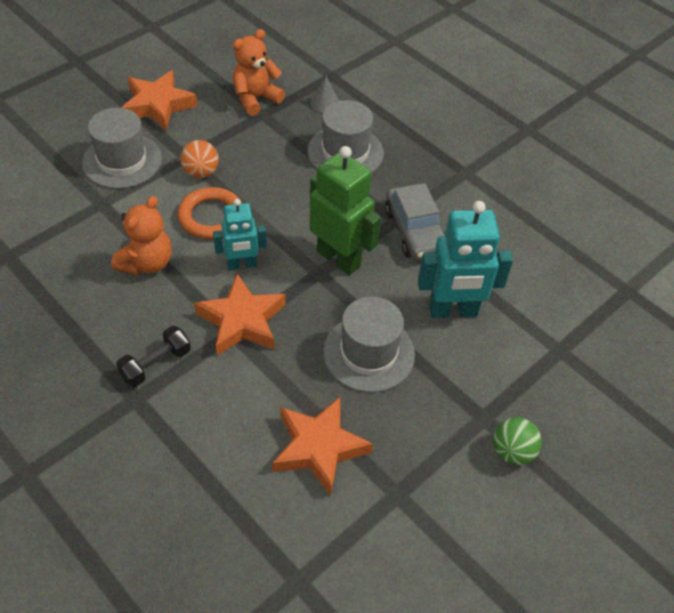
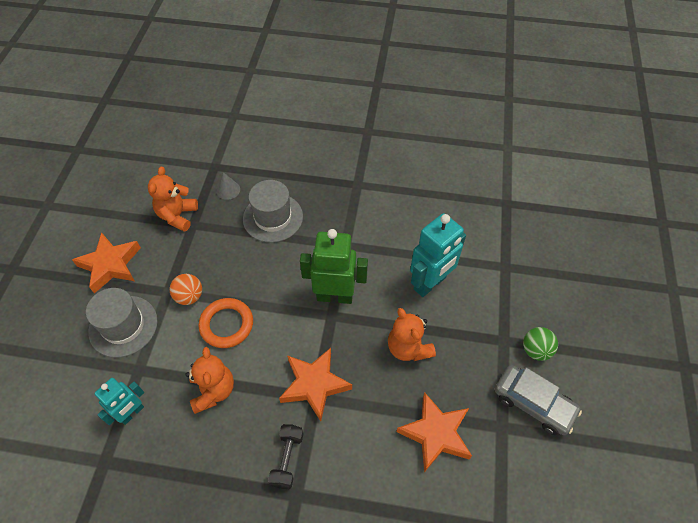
camera: 35 degrees left, 5 degrees up
turquoise robot [213,199,267,270] -> turquoise robot moved to [95,378,144,425]
grey hat [323,297,415,392] -> orange teddy bear [388,308,436,361]
grey car [385,183,446,260] -> grey car moved to [495,365,582,435]

